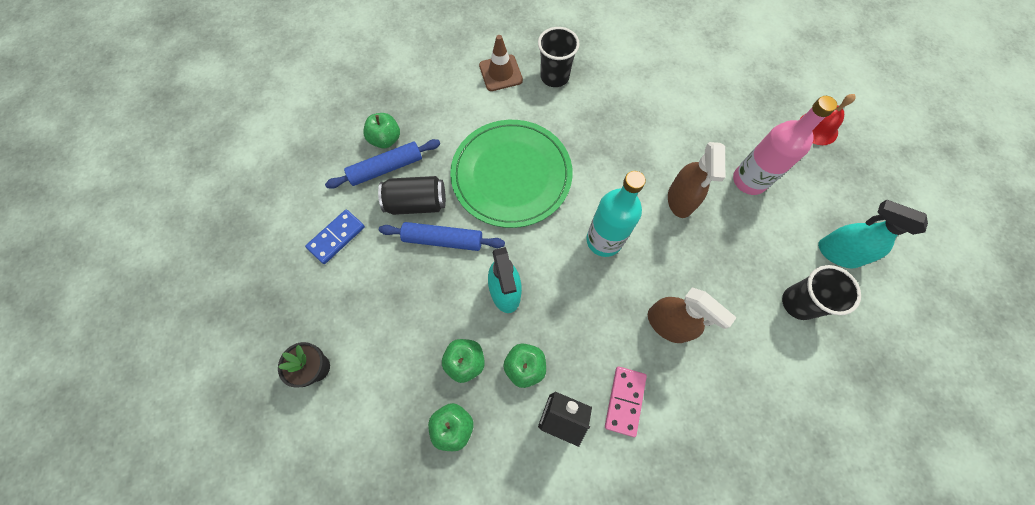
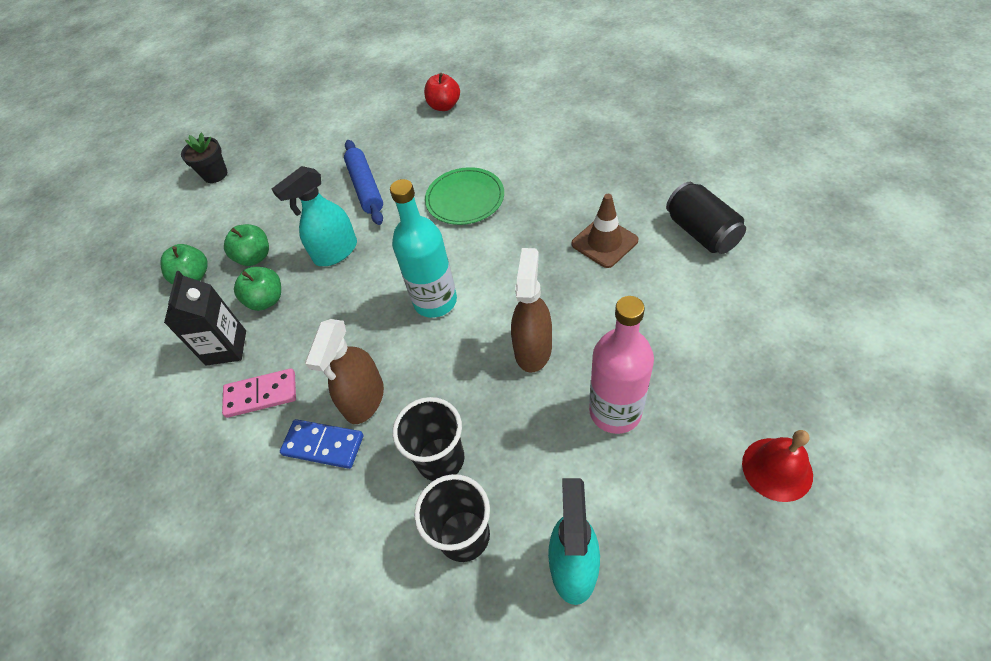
camera: 70 degrees right, 15 degrees down
blue domino [305,210,365,264] -> blue domino moved to [280,419,364,469]
blue rolling pin [325,139,440,189] -> none
green apple [363,113,400,148] -> red apple [424,73,460,111]
black can [378,176,446,215] -> black can moved to [666,182,746,254]
green plate [450,120,573,228] -> green plate [425,167,504,225], size x0.58
brown traffic cone [479,35,523,91] -> brown traffic cone moved to [572,194,639,268]
black cup [538,27,580,87] -> black cup moved to [393,397,464,481]
brown spray bottle [668,142,725,218] -> brown spray bottle turned 120 degrees clockwise [511,248,552,373]

